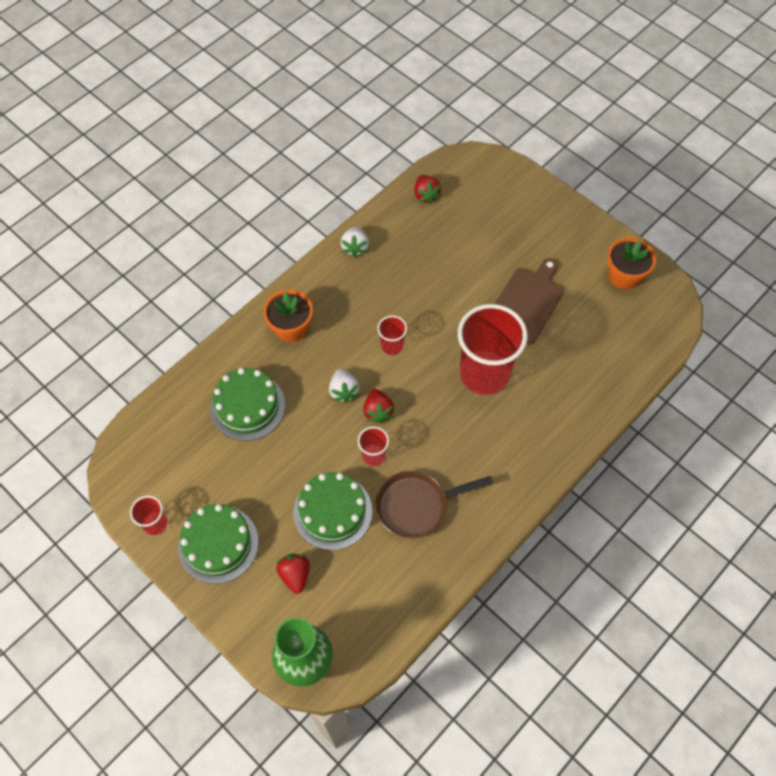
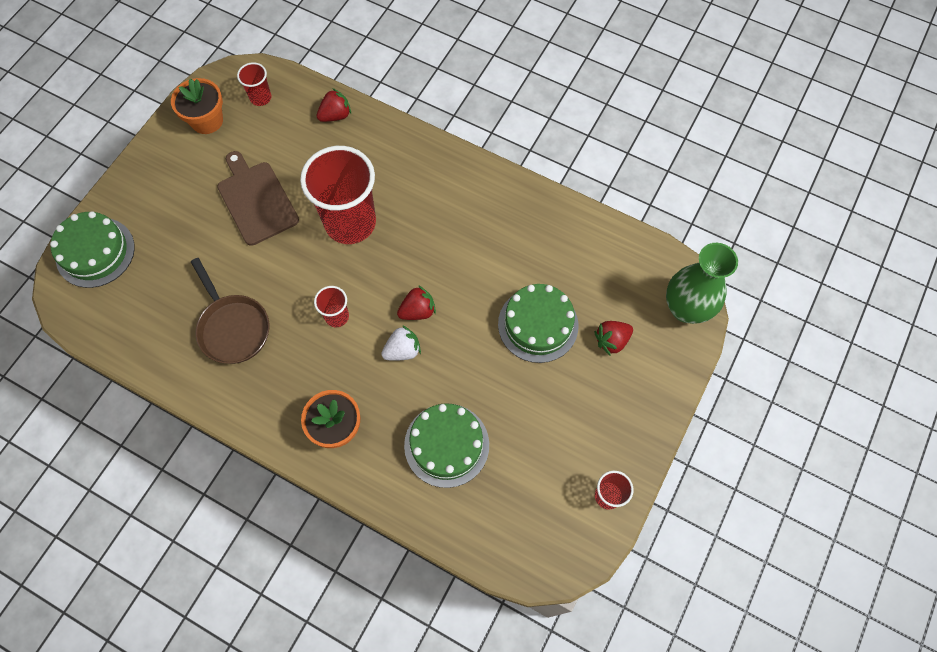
camera: 105 degrees left, 5 degrees up
green cake [178,504,259,584] -> green cake moved to [50,211,135,288]
white strawberry [341,226,369,258] -> none
red cup [358,426,389,466] -> red cup moved to [237,62,271,106]
brown pan [376,471,493,539] -> brown pan moved to [191,258,270,364]
red strawberry [414,175,442,204] -> red strawberry moved to [317,88,351,122]
brown cutting board [495,258,564,344] -> brown cutting board turned 45 degrees clockwise [217,151,299,246]

